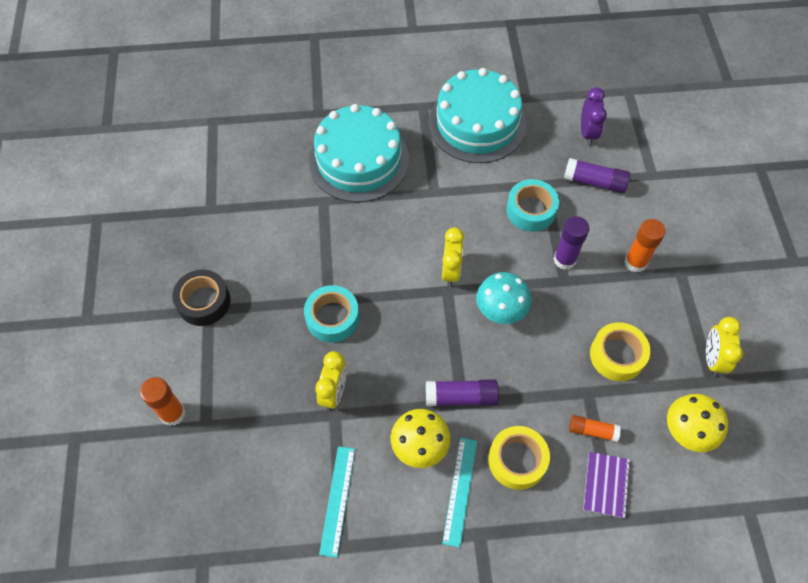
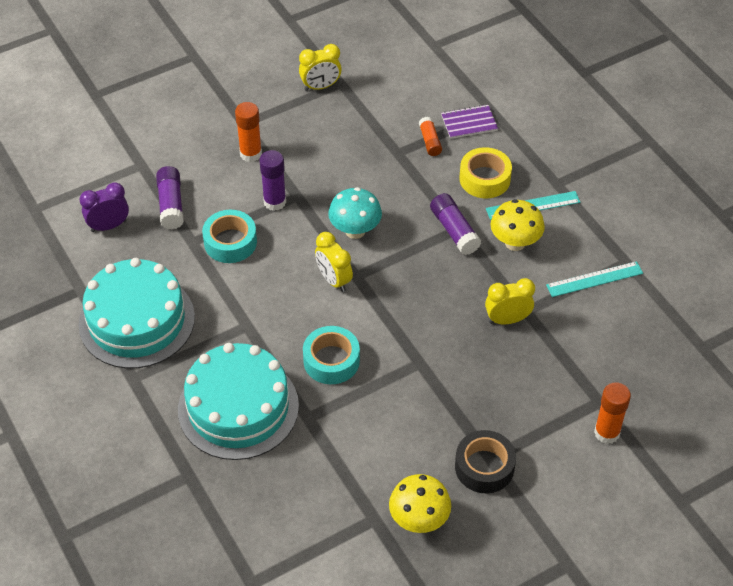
camera: 115 degrees left, 10 degrees down
turquoise tape [304,285,359,342] -> turquoise tape moved to [303,326,360,384]
yellow clock [442,227,464,287] -> yellow clock turned 105 degrees counterclockwise [315,232,353,292]
yellow tape [590,322,650,381] -> none
yellow mushroom [667,394,728,452] -> yellow mushroom moved to [389,474,451,533]

